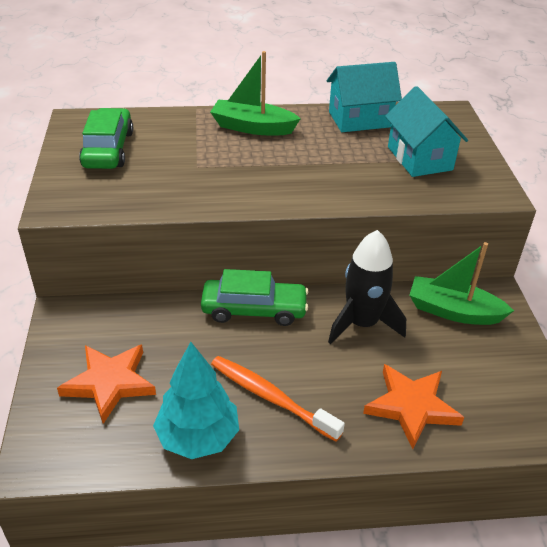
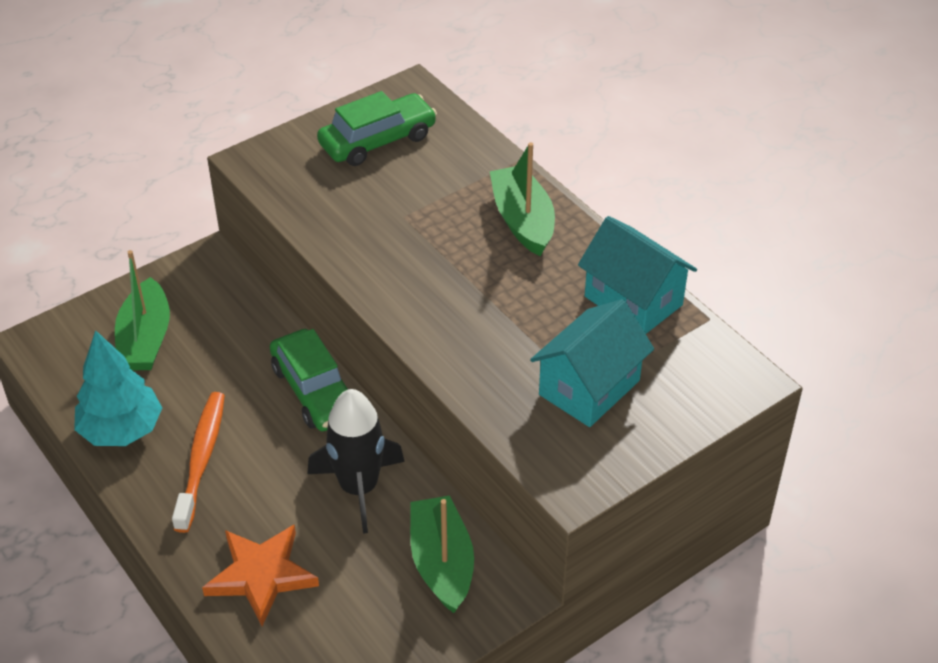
camera: 60 degrees right, 5 degrees up
orange star [57,345,156,424] -> green boat [115,250,170,370]

